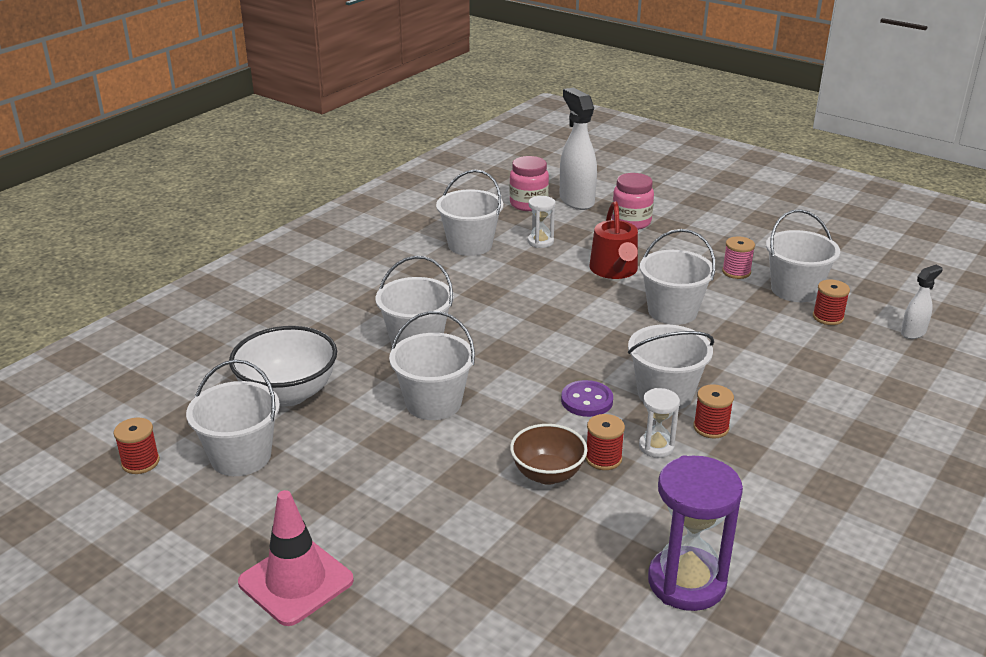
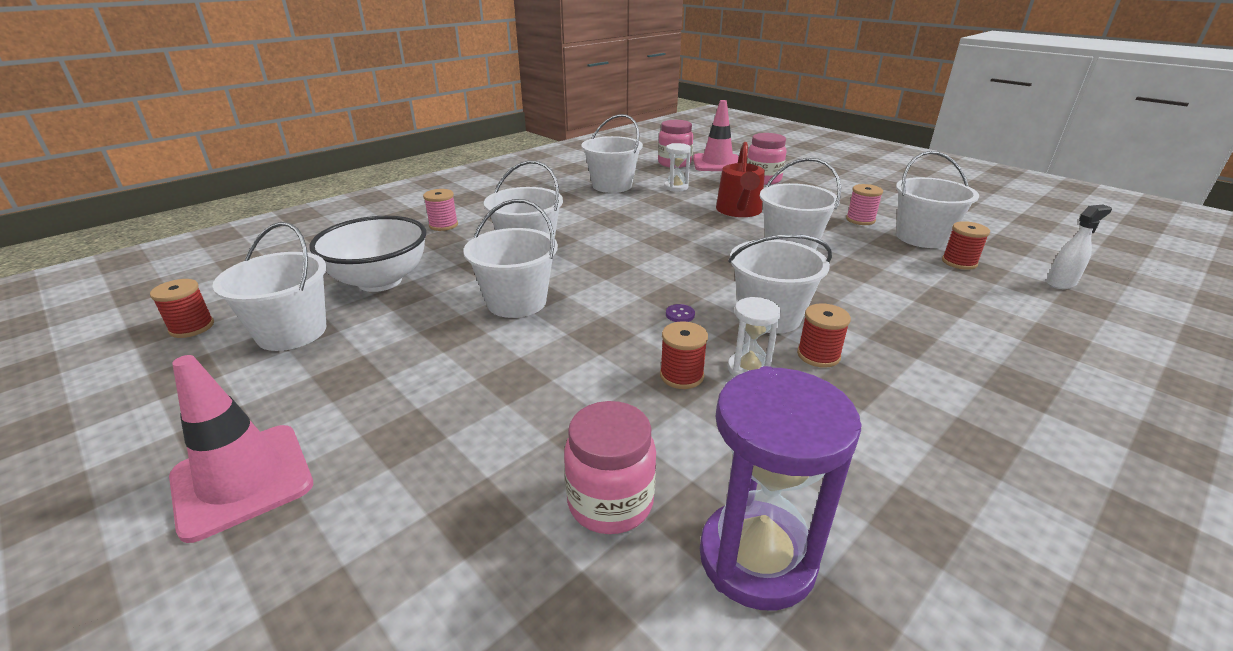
camera: 10 degrees right, 0 degrees up
brown bowl [510,424,588,485] -> none
white spray bottle [560,88,597,210] -> pink traffic cone [693,100,739,171]
purple button [561,380,613,417] -> purple button [666,304,695,322], size x0.51
none -> pink spool [423,189,458,231]
none -> pink jar [564,401,656,534]

